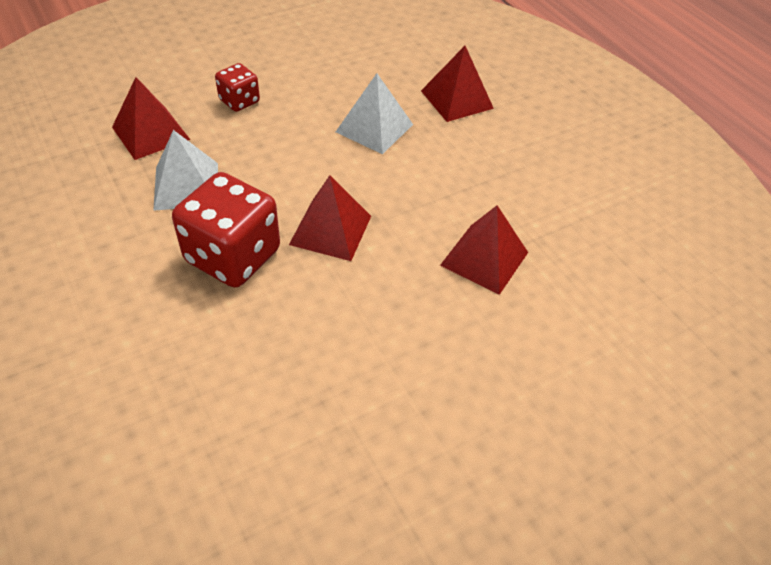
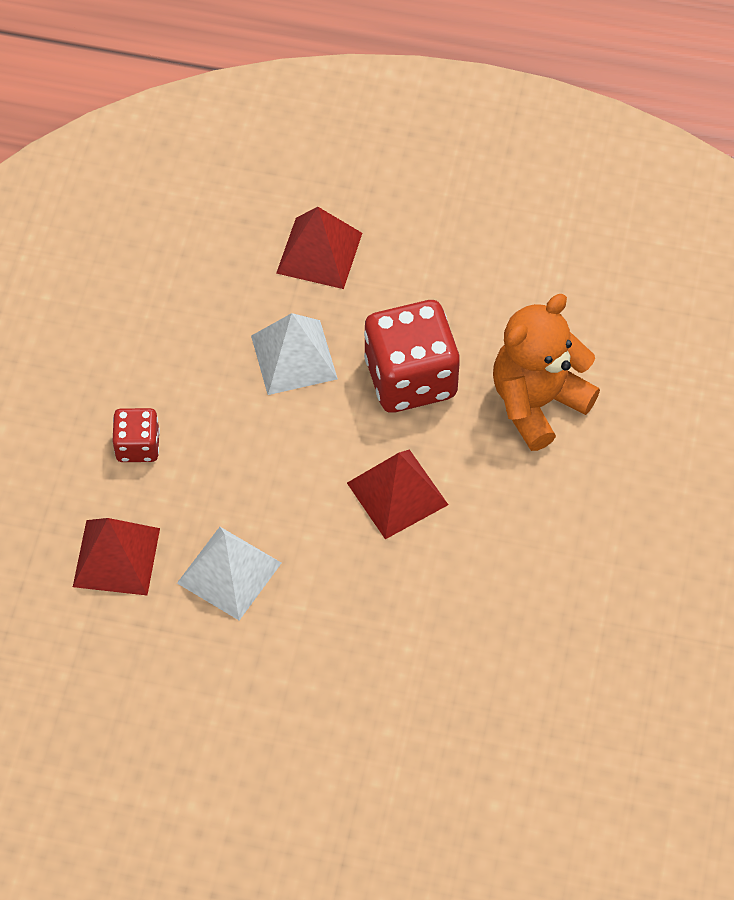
camera: 45 degrees left, 10 degrees up
red dice [172,172,280,288] -> red dice moved to [364,300,460,413]
red pyramid [440,205,528,295] -> orange teddy bear [493,294,600,451]

